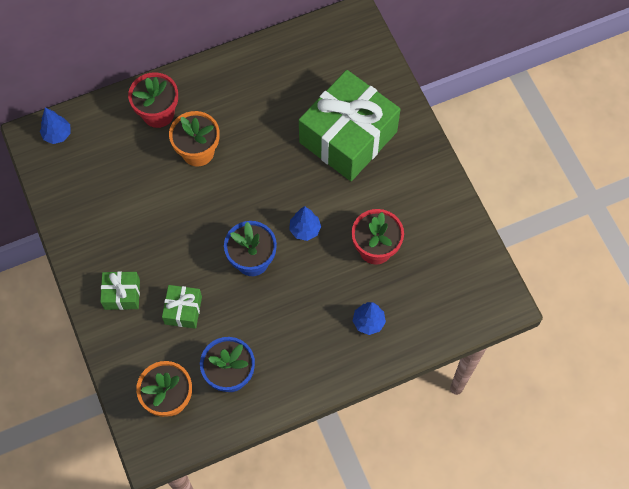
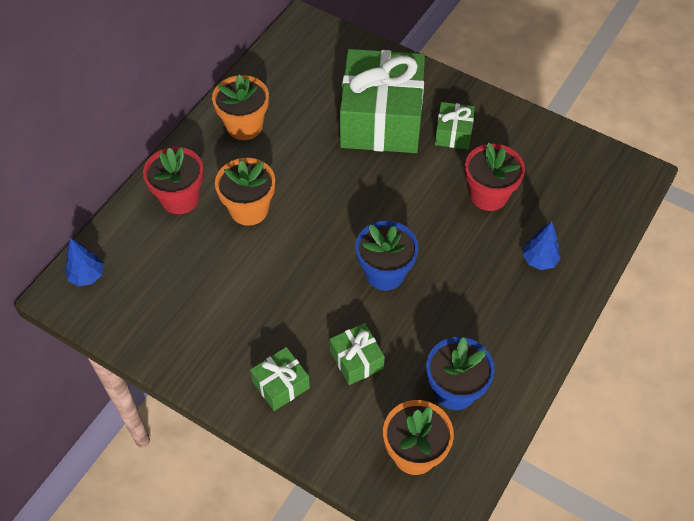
camera: 35 degrees left, 10 degrees down
blue tree [289,206,321,241] -> none
none -> orange flower pot [212,74,269,140]
none -> green gift [435,102,475,149]

